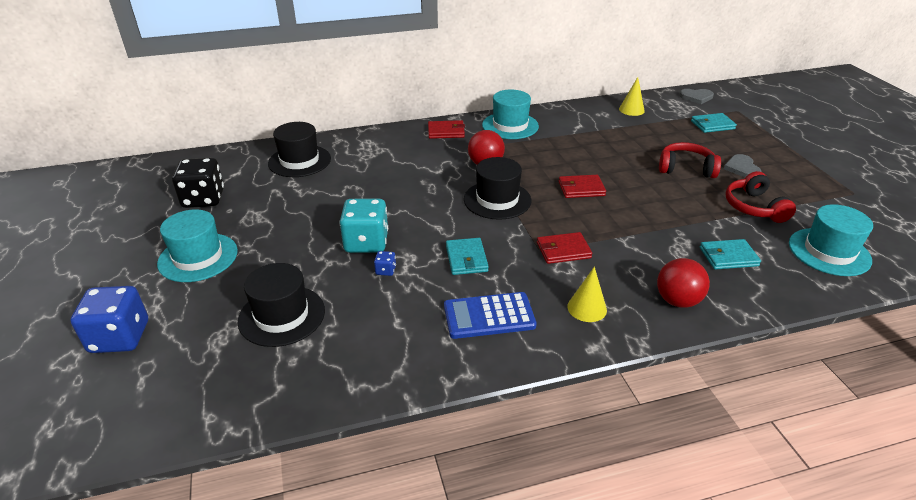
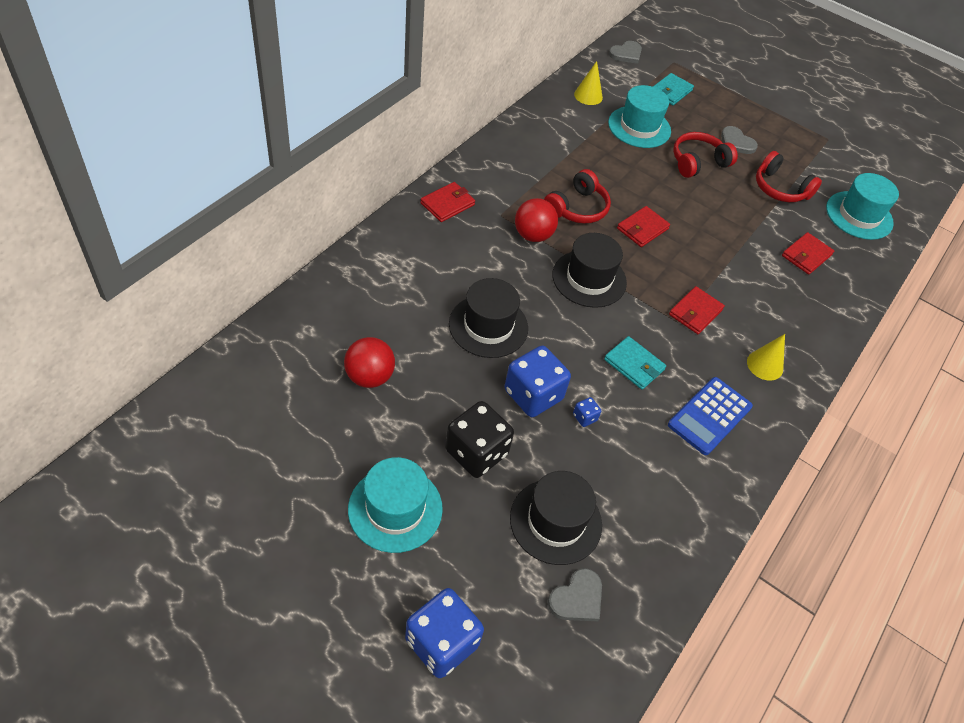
camera: 45 degrees left, 15 degrees up
black dice [172,158,224,208] -> black dice moved to [445,401,514,478]
black hat [268,122,331,177] -> black hat moved to [449,278,528,358]
turquoise dice [340,199,388,253] -> blue dice [505,346,571,417]
turquoise hat [482,89,539,139] -> turquoise hat moved to [608,85,671,148]
red ball [657,258,710,308] -> red ball moved to [344,337,395,388]
turquoise wallet [700,239,761,269] -> red wallet [782,232,834,275]
none -> red headphones [544,169,611,224]
none -> grey heart [548,568,602,621]

